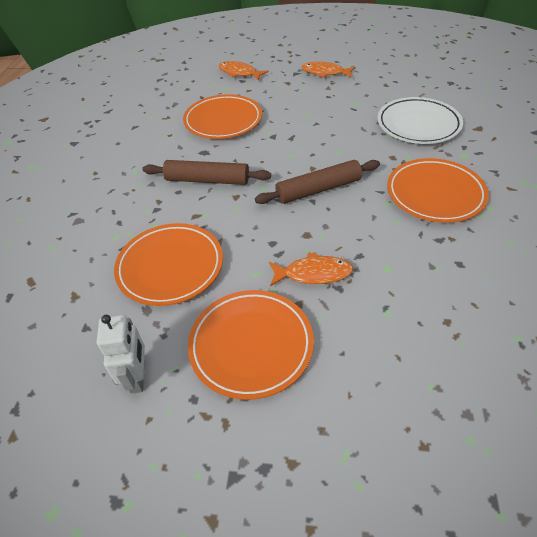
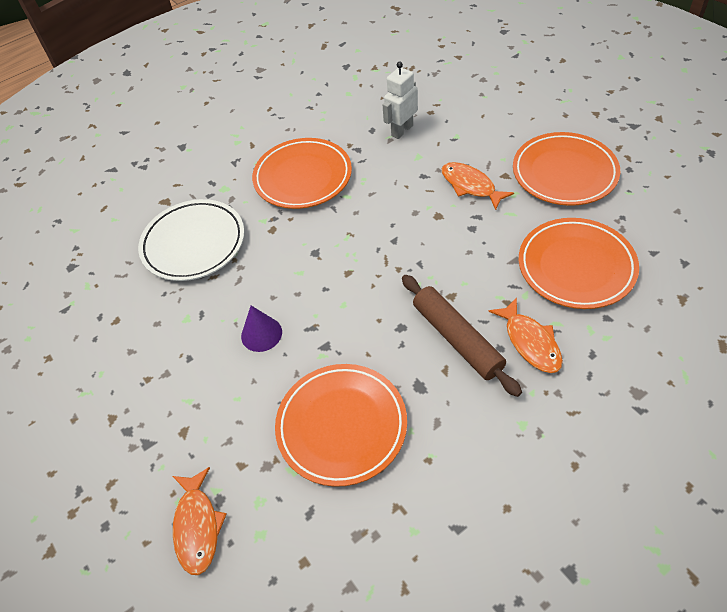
camera: 130 degrees left, 5 degrees up
white robot [97,315,145,394] -> white robot moved to [383,62,418,139]
brown rolling pin [255,160,380,204] -> none
orange fish [301,61,355,78] -> orange fish moved to [488,297,563,373]
none -> purple cone [241,306,282,352]

